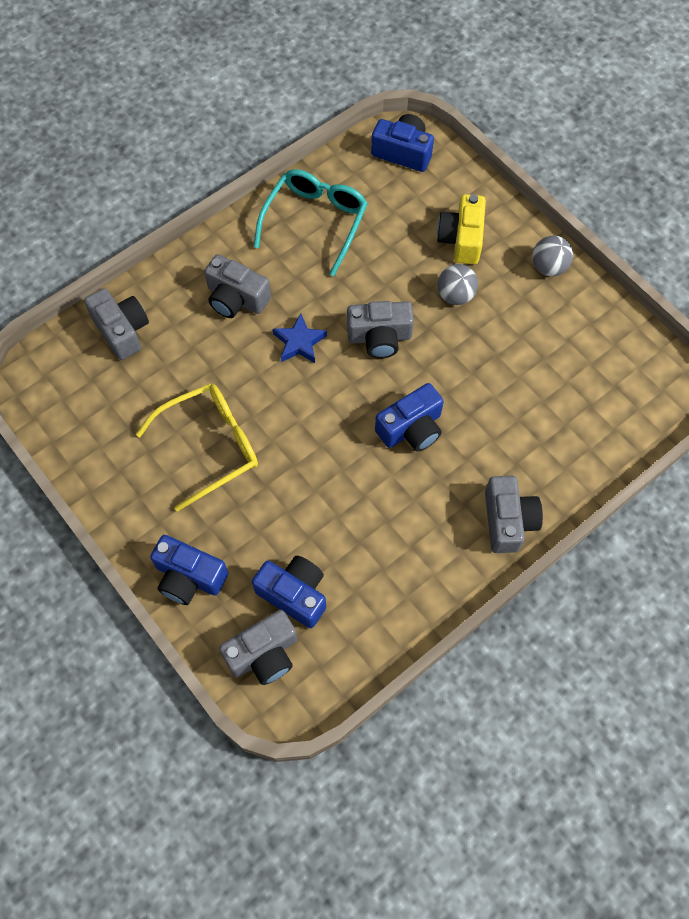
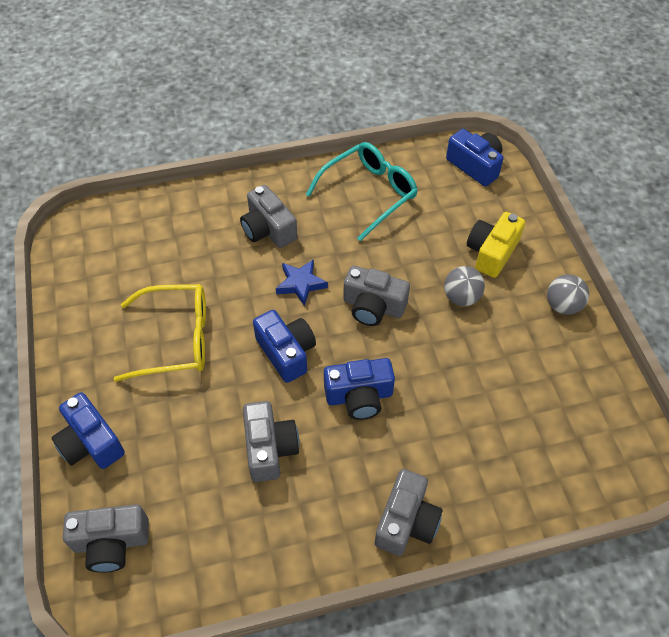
camera: 25 degrees right, 10 degrees down
grey camera [84,288,149,360] -> grey camera moved to [243,401,299,482]
blue camera [252,556,326,628] -> blue camera moved to [253,310,316,383]

